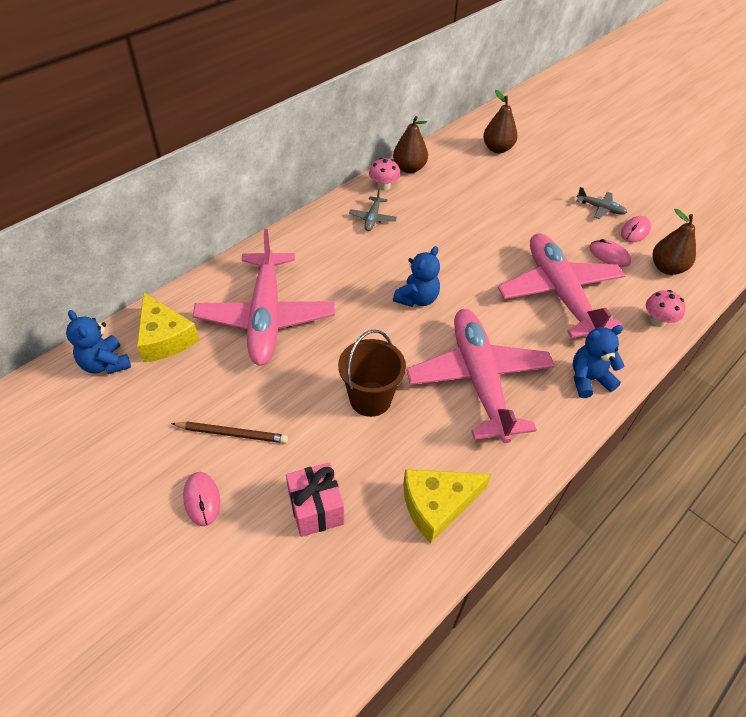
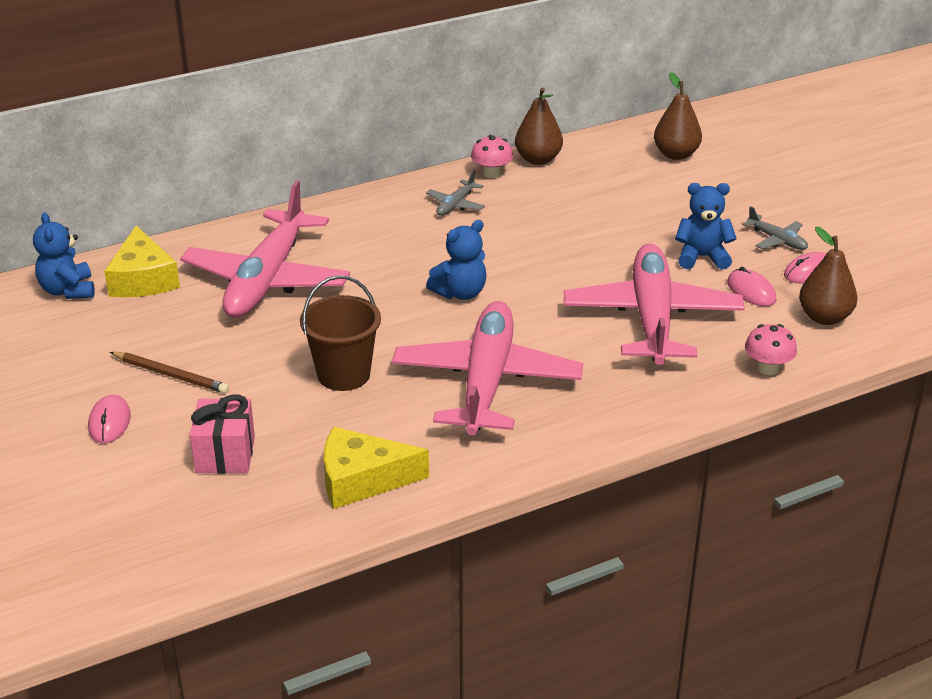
camera: 20 degrees right, 15 degrees down
blue teddy bear [573,325,624,398] -> blue teddy bear moved to [675,183,737,270]

